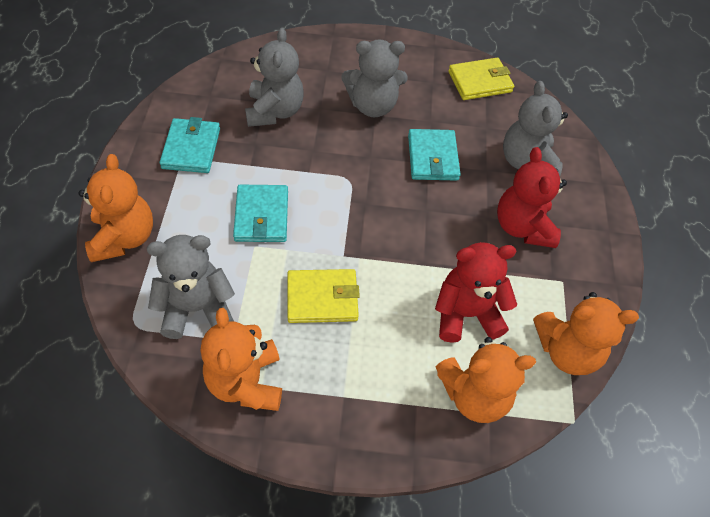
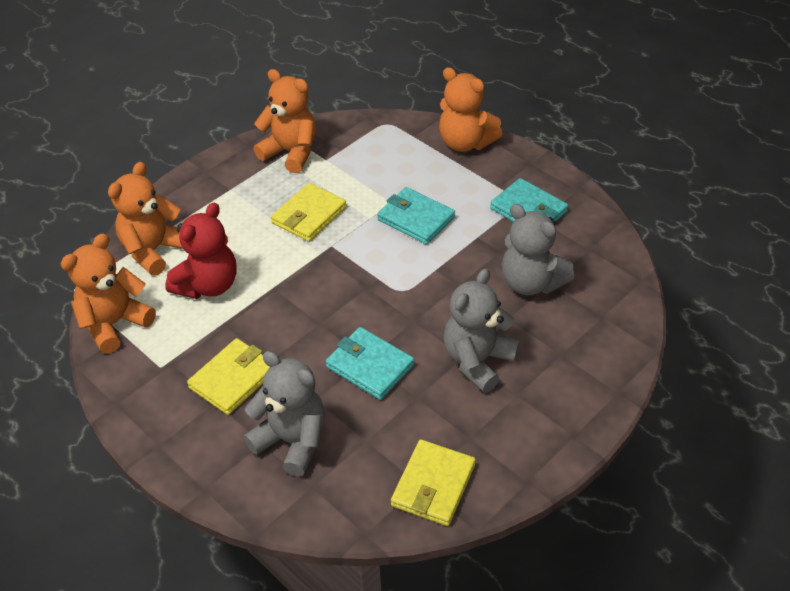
camera: 135 degrees right, 10 degrees down
grey teddy bear [147,235,235,339] -> none
red teddy bear [497,147,567,248] -> yellow wallet [187,338,270,415]

